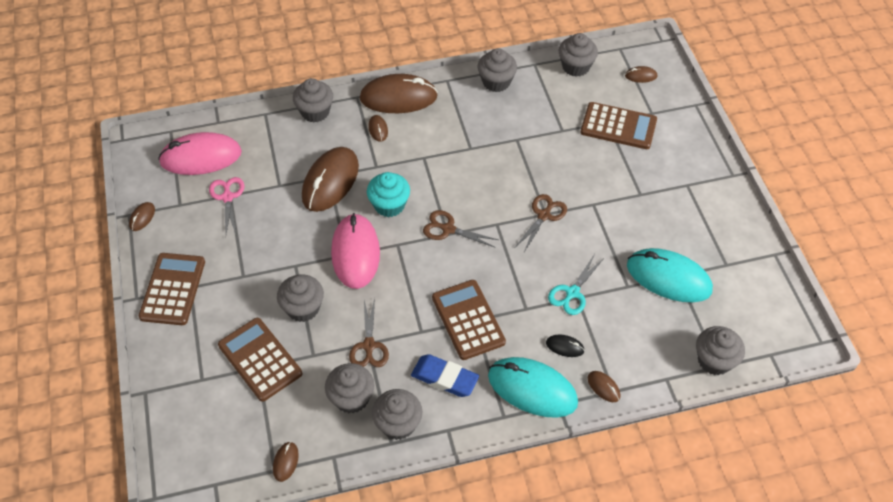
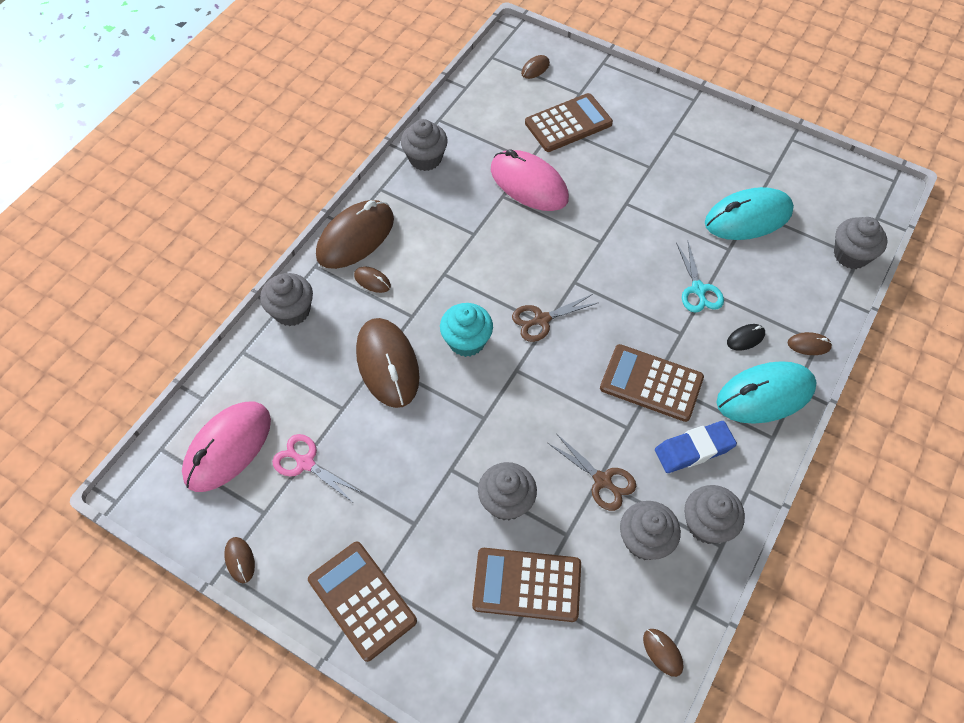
camera: 45 degrees left, 5 degrees up
pink mouse [331,213,380,289] -> pink mouse moved to [491,149,569,211]
brown scissors [515,194,567,252] -> none
grey cupcake [559,33,598,77] -> none

